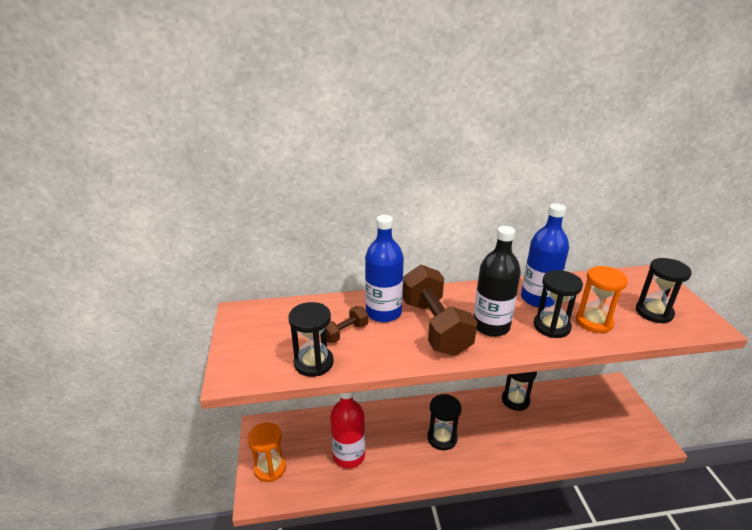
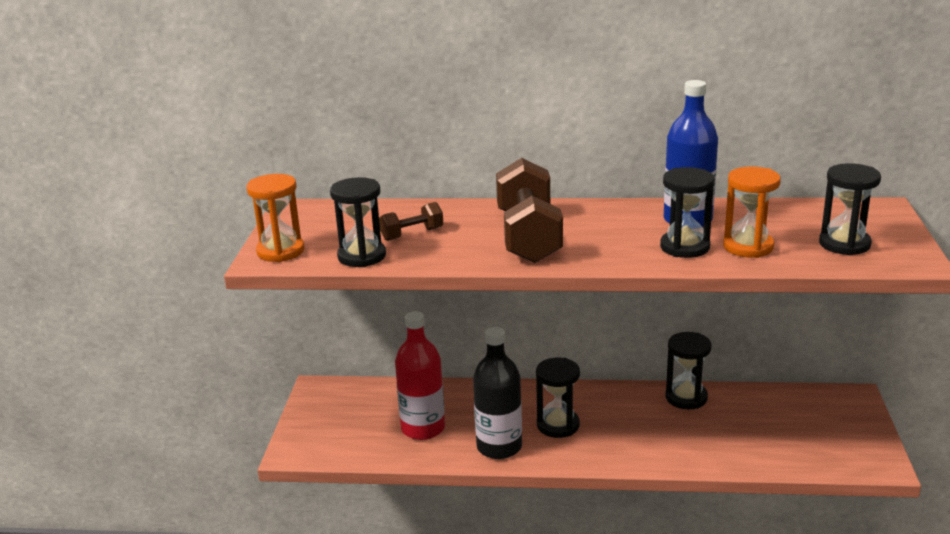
camera: 15 degrees right, 5 degrees down
orange hourglass [247,422,286,482] -> orange hourglass moved to [246,174,305,262]
blue bottle [365,215,404,322] -> none
black bottle [473,226,521,337] -> black bottle moved to [473,327,522,459]

